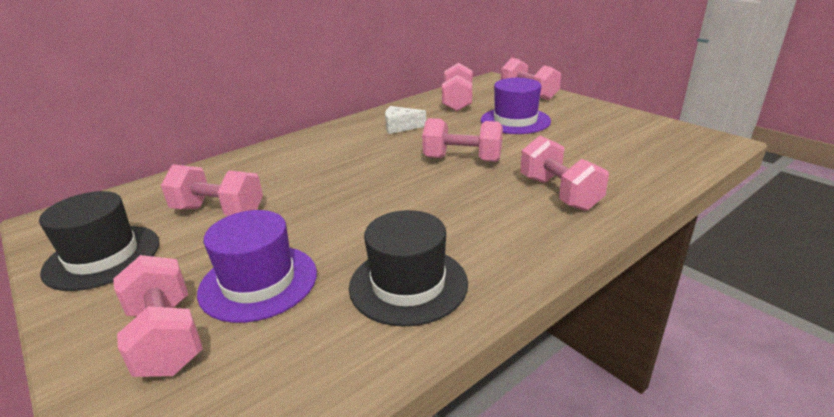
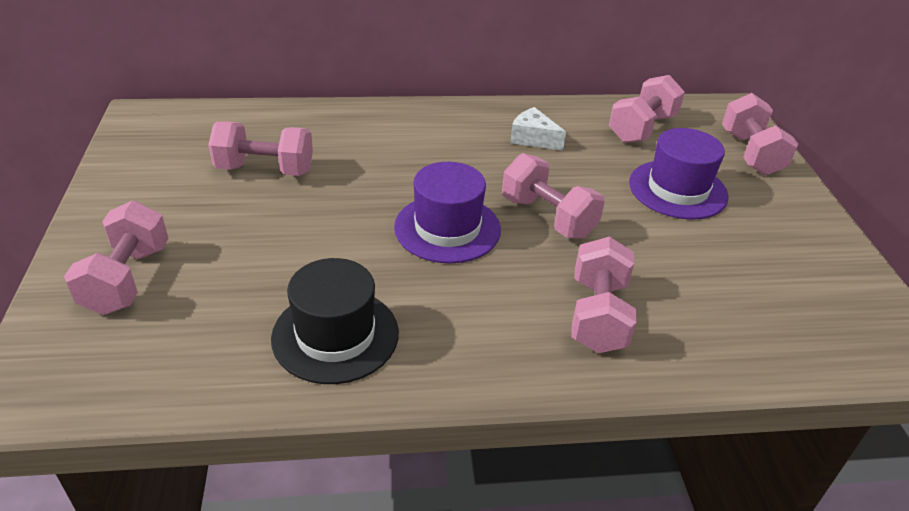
camera: 30 degrees right, 10 degrees up
black hat [39,191,160,291] -> none
pink dumbbell [161,165,263,216] -> pink dumbbell turned 45 degrees counterclockwise [208,121,313,176]
purple hat [197,210,317,323] -> purple hat moved to [394,162,501,264]

